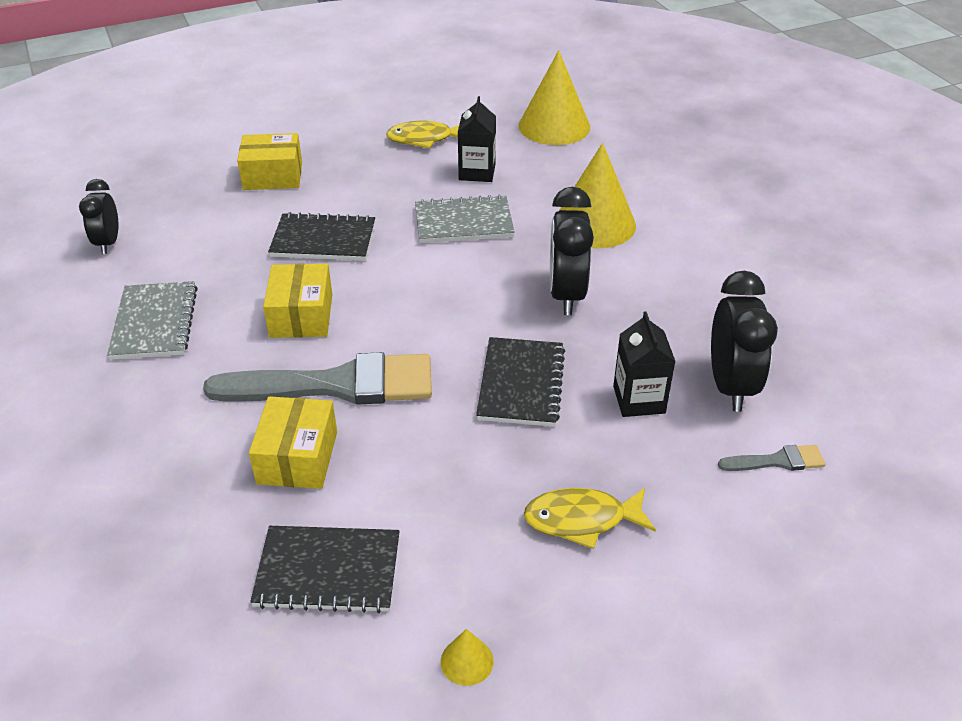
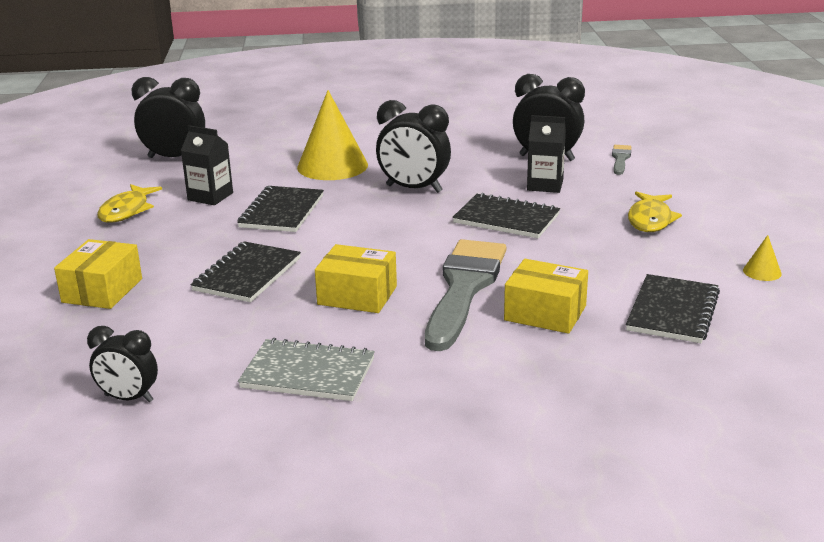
camera: 70 degrees left, 15 degrees down
grey notebook [415,195,515,243] -> black notebook [237,186,324,232]
yellow cone [519,50,590,145] -> black clock [131,77,205,158]

